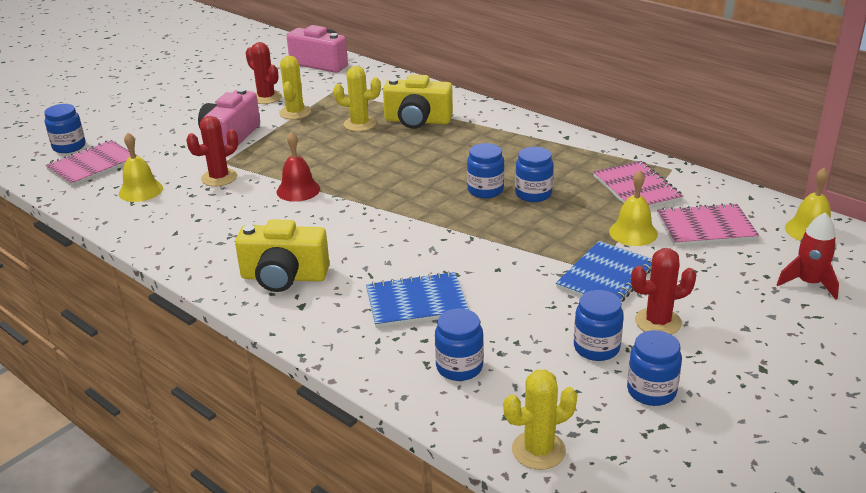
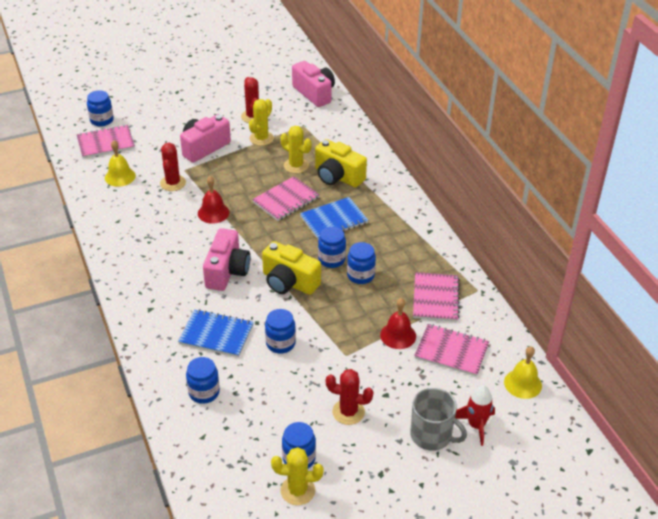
camera: 25 degrees right, 10 degrees up
red cactus [186,116,238,187] -> red cactus turned 75 degrees counterclockwise [160,143,186,191]
yellow camera [235,219,329,292] -> yellow camera moved to [262,241,321,295]
yellow cactus [504,369,577,470] -> yellow cactus moved to [271,447,324,505]
blue notebook [556,241,652,302] -> blue notebook moved to [300,197,368,239]
blue jar [574,290,624,361] -> blue jar moved to [265,309,296,354]
yellow bell [609,170,658,246] -> red bell [380,298,416,349]
none -> pink camera [203,228,250,291]
none -> pink notebook [252,176,320,221]
none -> grey mug [410,388,467,451]

